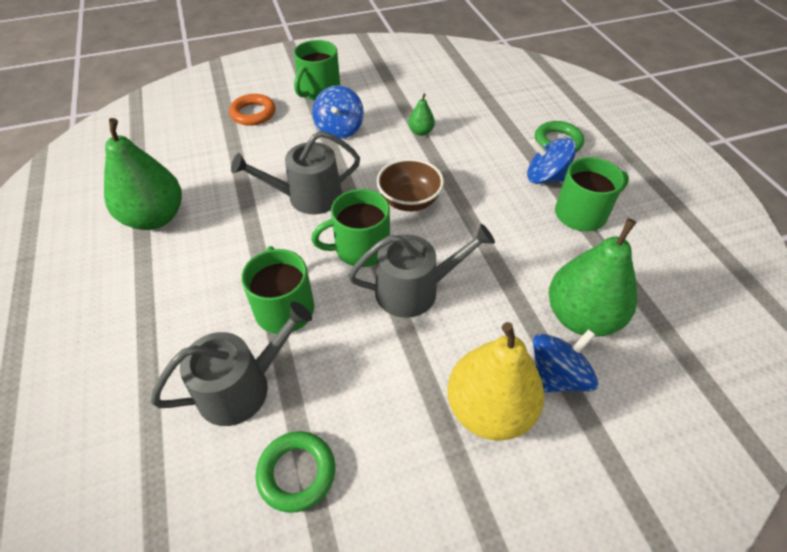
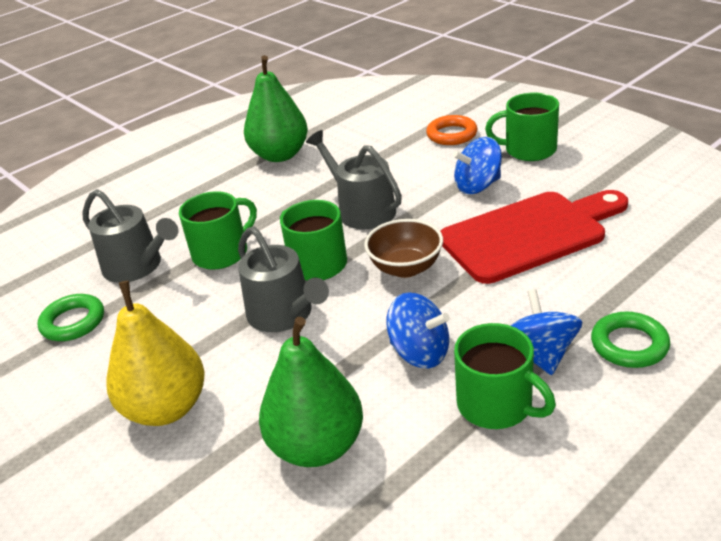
camera: 70 degrees right, 15 degrees down
green pear [409,94,435,136] -> red cutting board [440,190,628,284]
blue spinning top [533,329,598,393] -> blue spinning top moved to [386,293,450,368]

